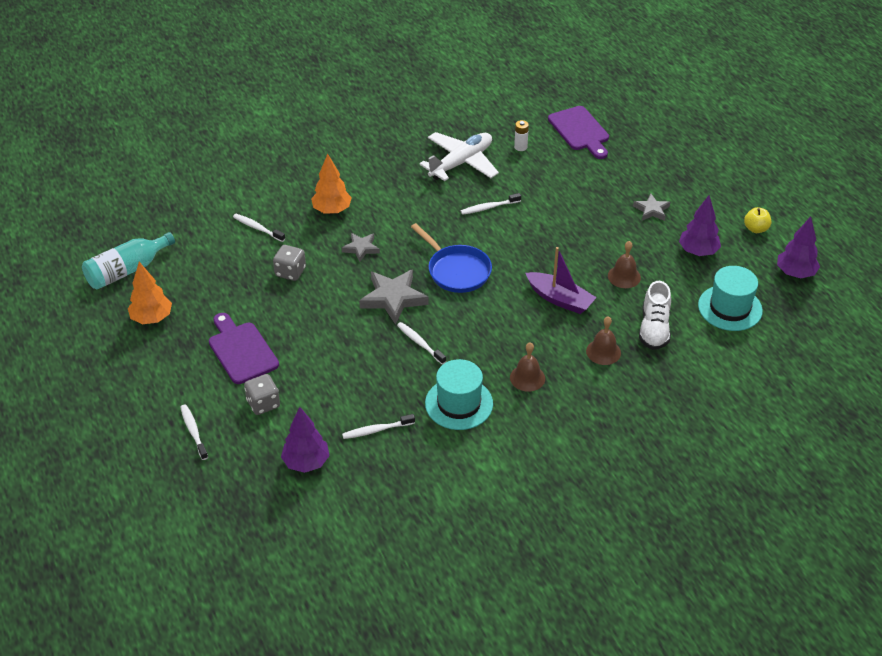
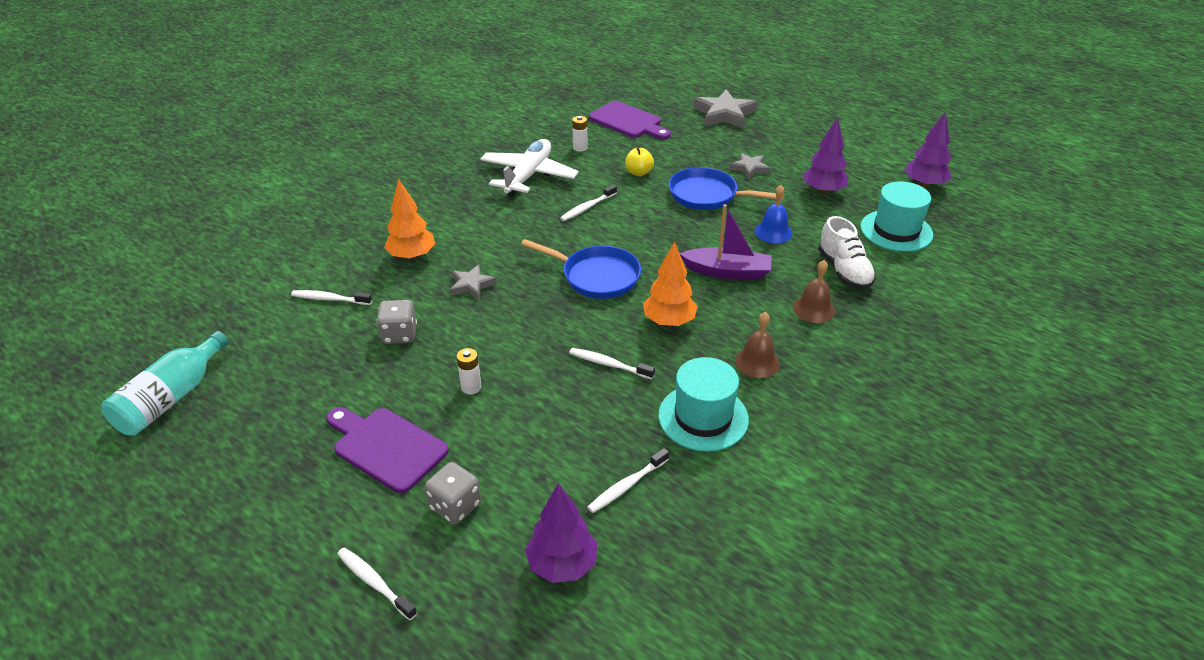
camera: 25 degrees left, 5 degrees down
orange tree [128,262,172,324] -> orange tree moved to [643,241,698,326]
grey star [359,269,428,325] -> grey star moved to [693,90,757,128]
brown bell [608,241,641,288] -> blue bell [755,185,792,243]
yellow apple [744,207,771,233] -> yellow apple moved to [625,147,654,176]
none -> white battery [456,348,482,394]
none -> blue pan [669,167,784,210]

